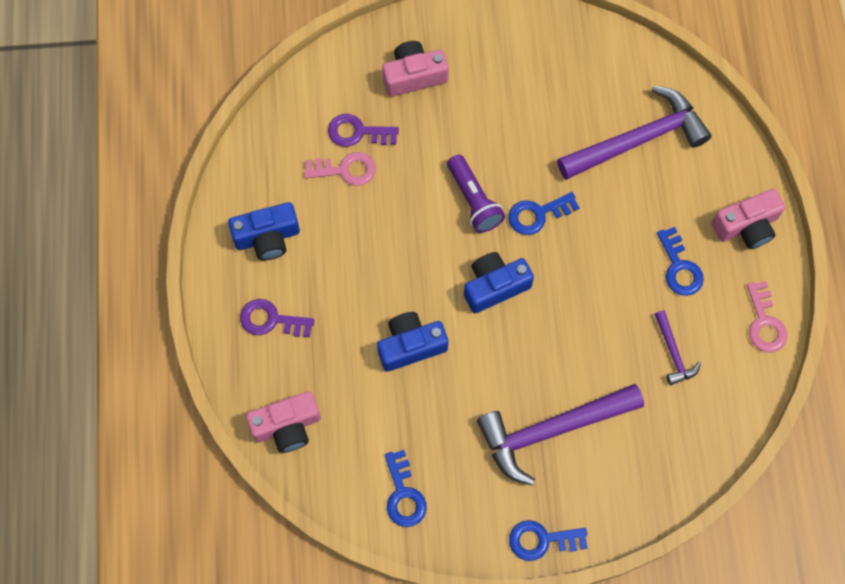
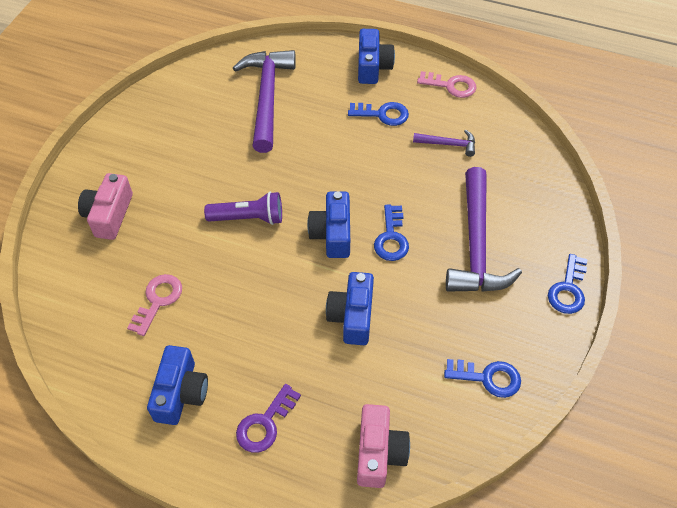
camera: 65 degrees left, 15 degrees down
purple key [328,114,399,147] -> none
blue key [508,192,580,235] -> blue key moved to [374,205,409,261]
pink camera [712,189,785,249] -> blue camera [358,29,395,84]

